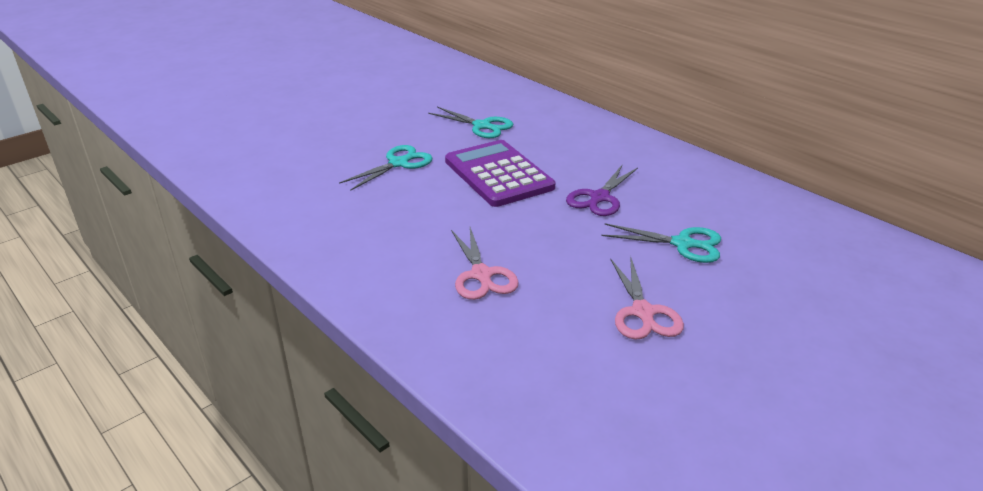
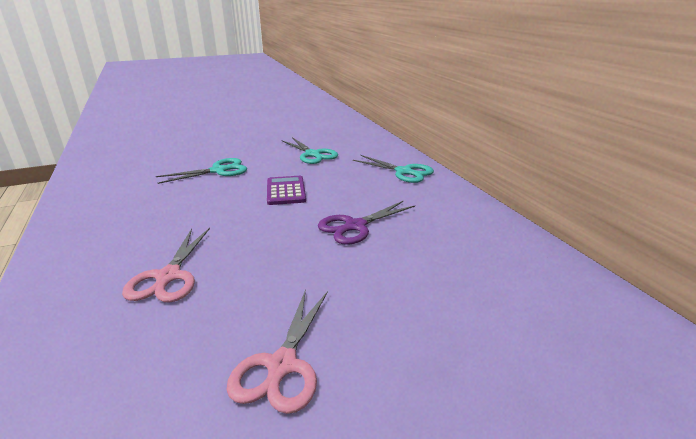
camera: 20 degrees right, 5 degrees down
purple calculator [445,140,555,207] -> purple calculator [267,176,306,205], size x0.56
turquoise scissors [602,223,721,263] -> turquoise scissors moved to [353,155,434,183]

